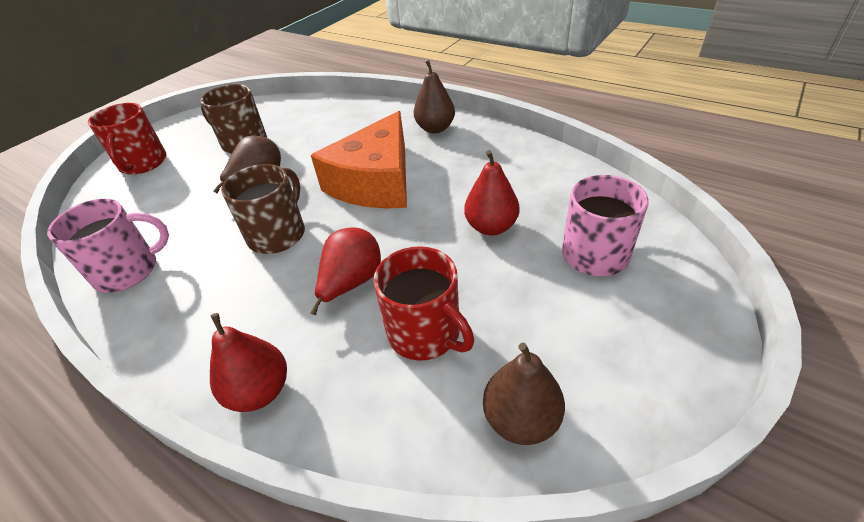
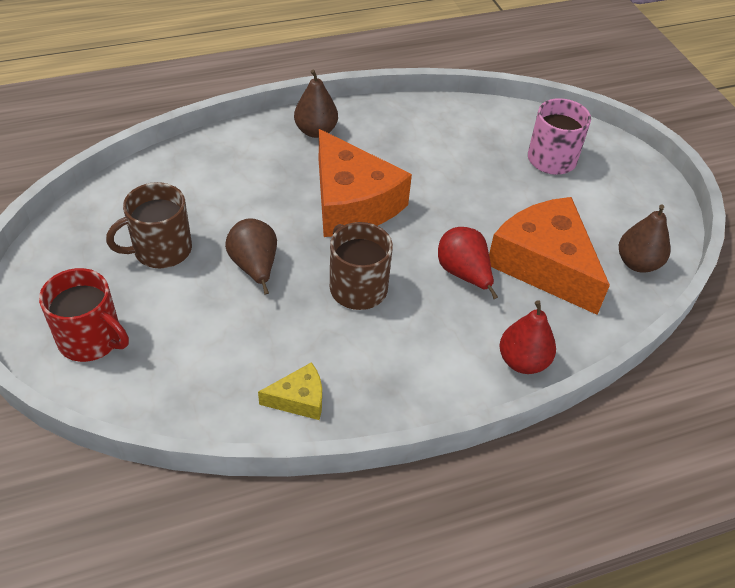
camera: 60 degrees left, 5 degrees up
pink mug [47,199,169,293] -> yellow cheese [258,362,322,420]
red mug [373,246,474,361] -> orange cheese [489,197,610,315]
red pear [464,150,519,235] -> none

